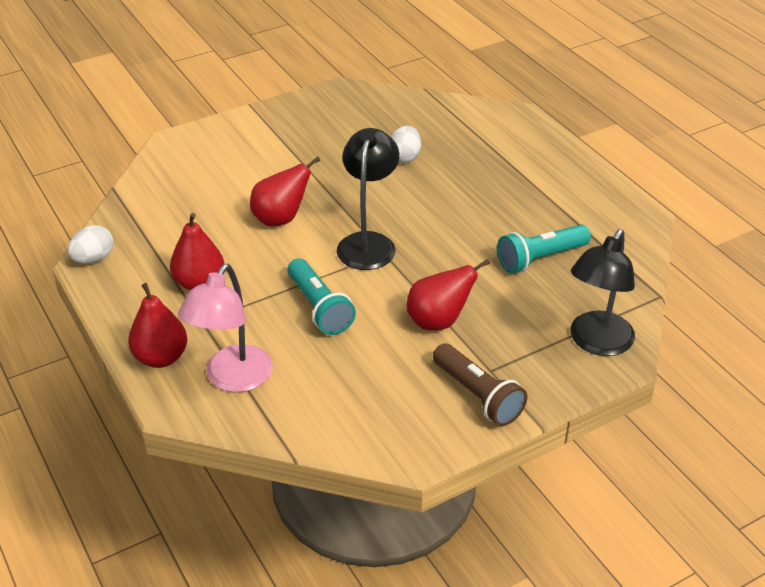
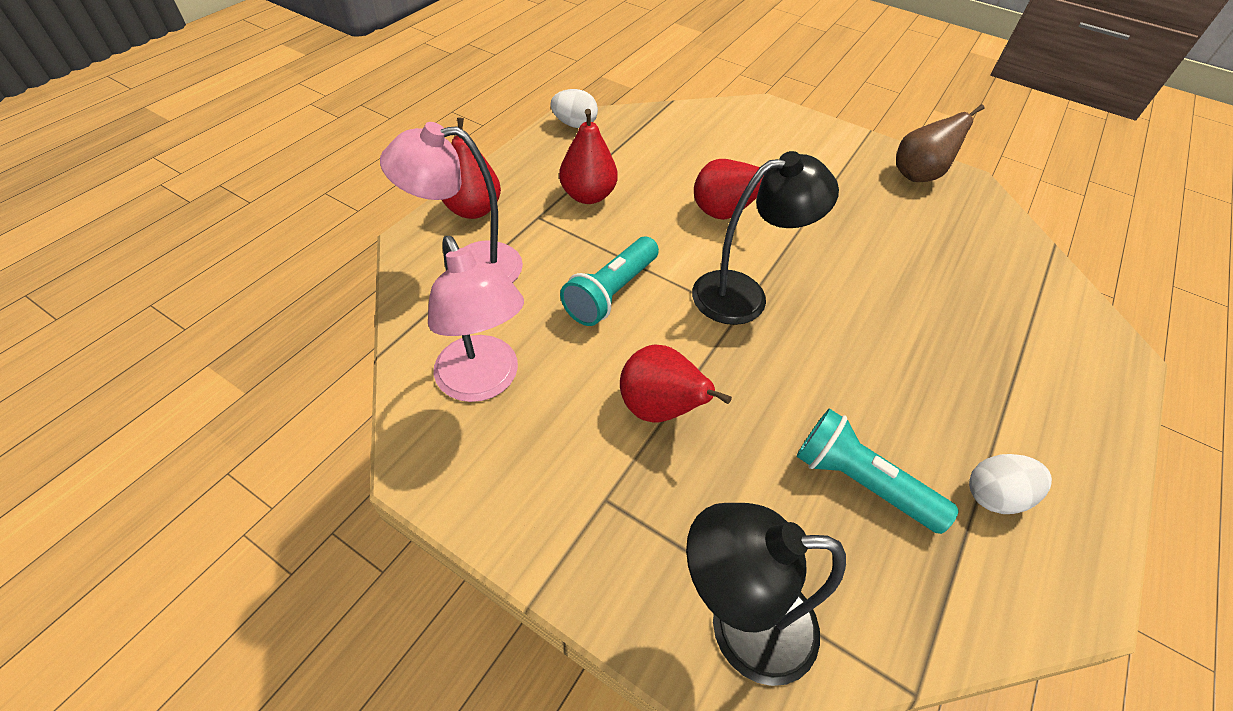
camera: 60 degrees right, 10 degrees up
white egg [391,126,421,163] -> white egg moved to [969,454,1052,514]
brown flashlight [433,343,527,426] -> none
none -> pink lamp [428,236,524,402]
none -> brown pear [896,104,985,182]

